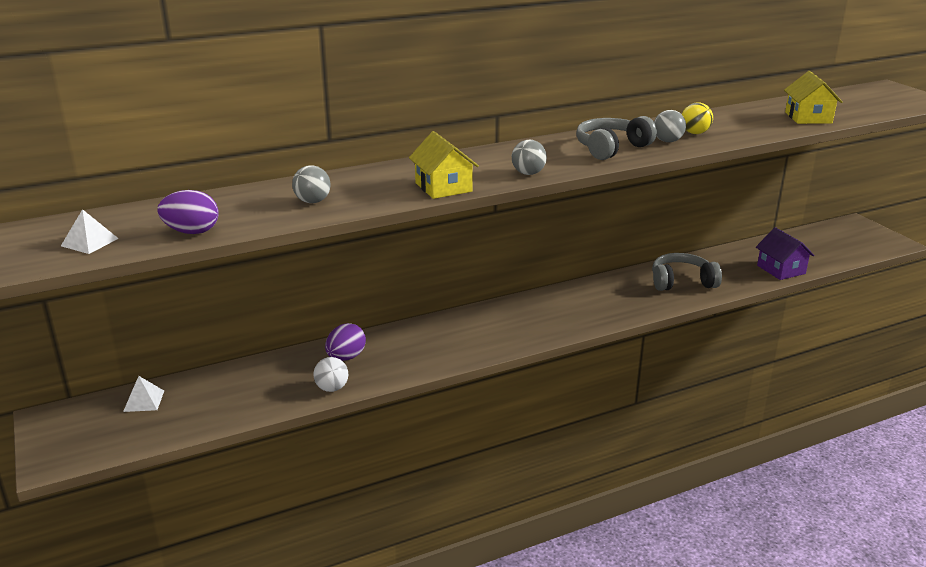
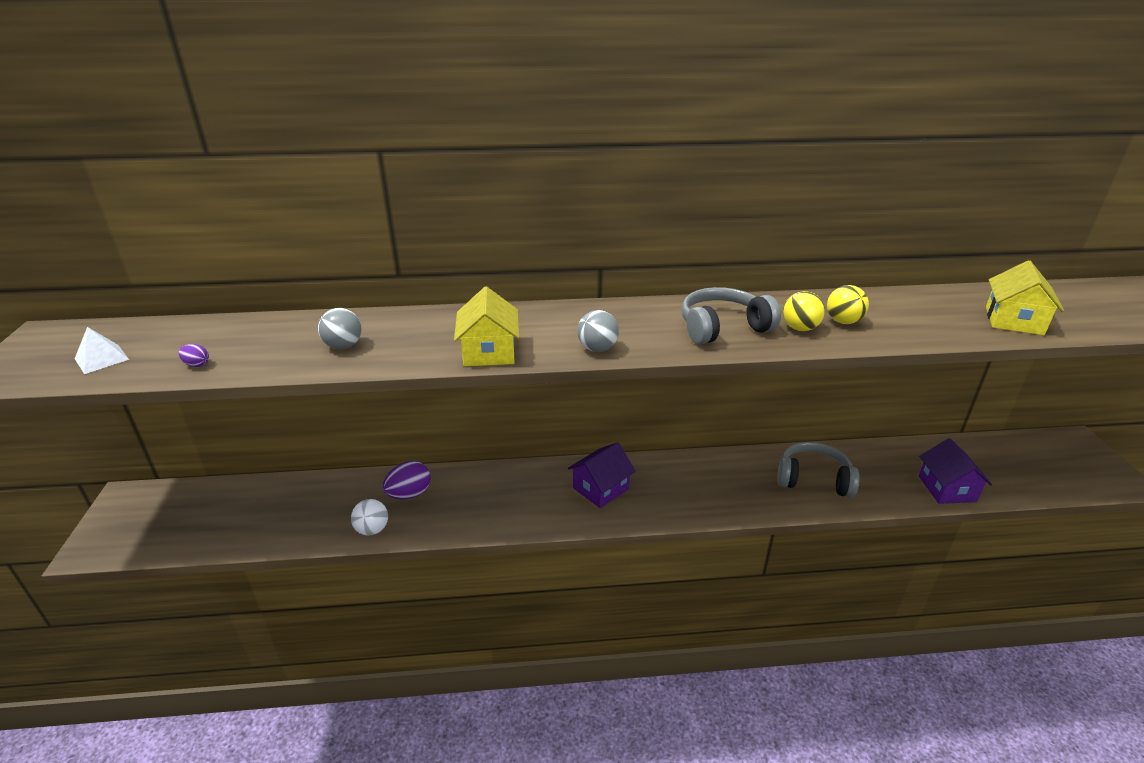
camera: 20 degrees right, 5 degrees up
white pyramid [123,376,164,412] -> none
purple egg [157,190,219,234] -> purple egg [179,344,209,367], size x0.48
grey ball [654,110,686,142] -> yellow ball [783,291,825,331]
none -> purple house [568,442,636,508]

